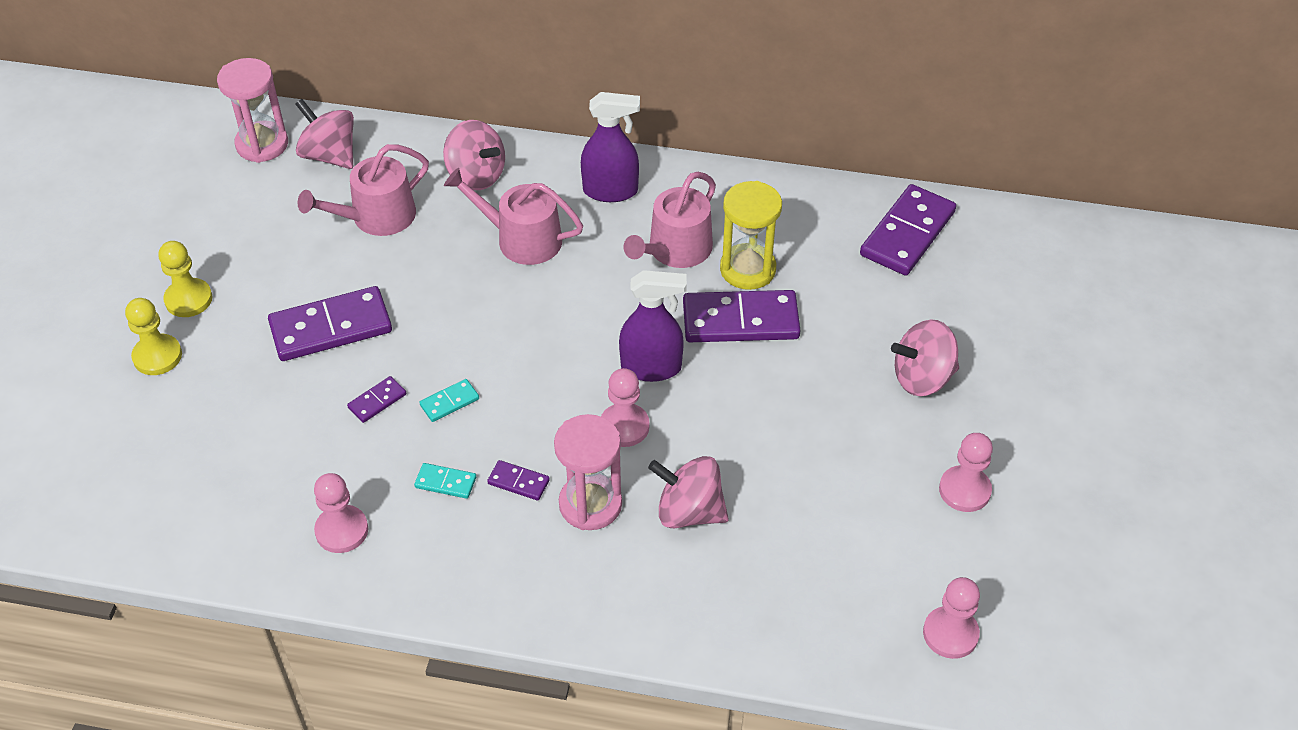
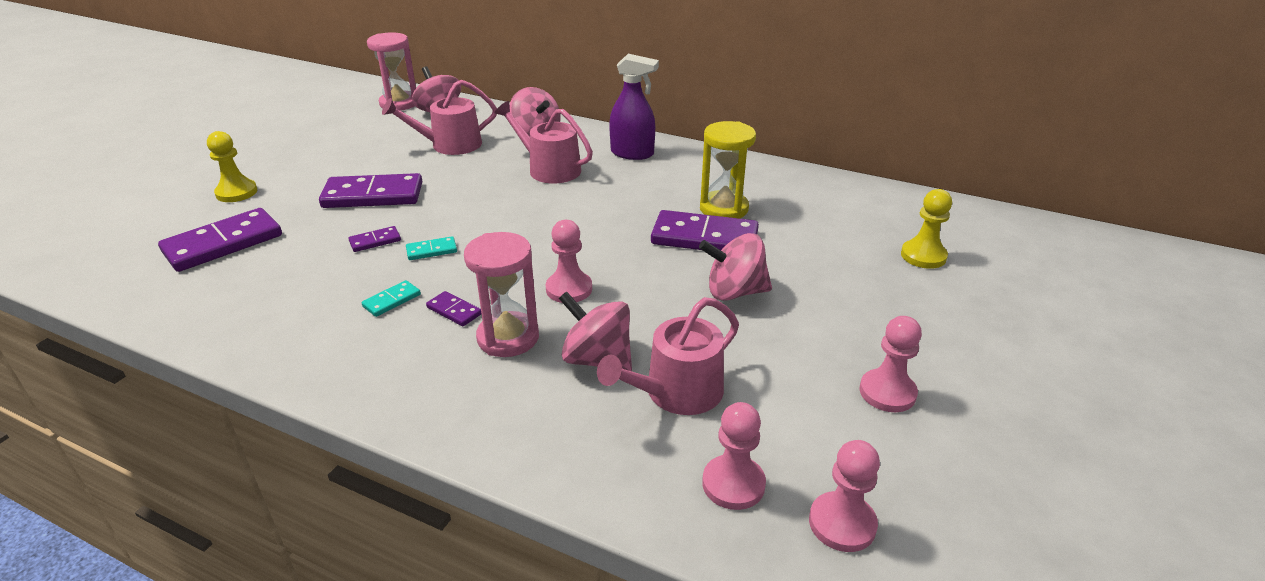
camera: 15 degrees right, 15 degrees down
yellow pawn [158,241,212,317] -> yellow pawn moved to [901,189,952,269]
pink pawn [314,473,368,553] -> pink pawn moved to [702,402,766,510]
turquoise domino [414,463,476,499] -> turquoise domino turned 75 degrees counterclockwise [361,280,421,317]
purple spray bottle [619,270,687,382] -> none
pink watering can [624,172,716,268] -> pink watering can moved to [597,297,739,415]
purple domino [860,184,956,276] -> purple domino moved to [158,208,282,272]
pink spinning top [891,320,959,396] -> pink spinning top moved to [699,233,772,301]

